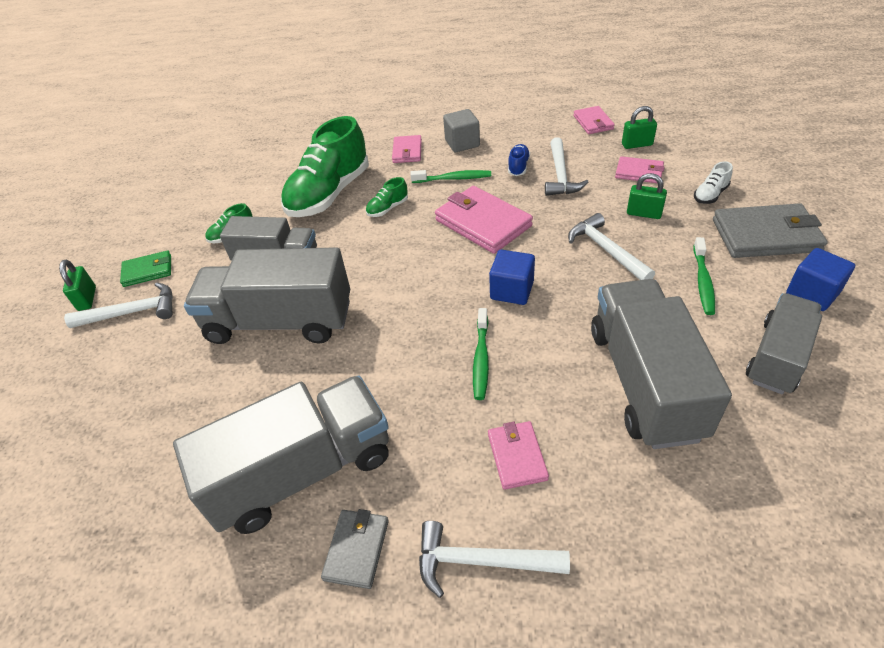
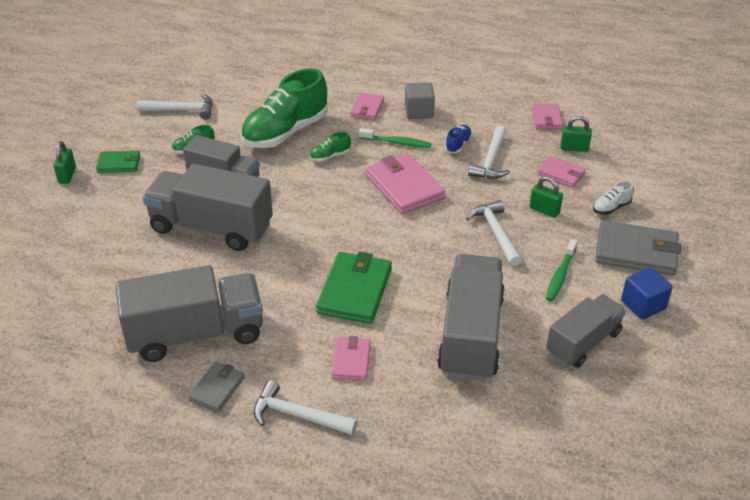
camera: 10 degrees right, 5 degrees down
white hammer [64,282,173,328] -> white hammer moved to [137,94,213,120]
green toothbrush [473,308,489,400] -> green wallet [316,251,392,324]
blue cube [489,250,535,305] -> none

